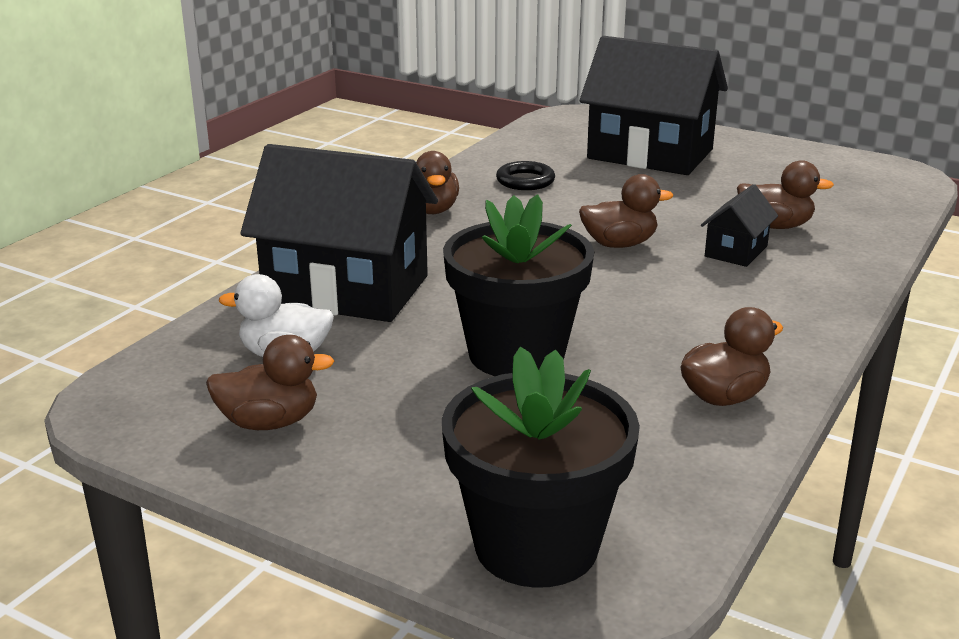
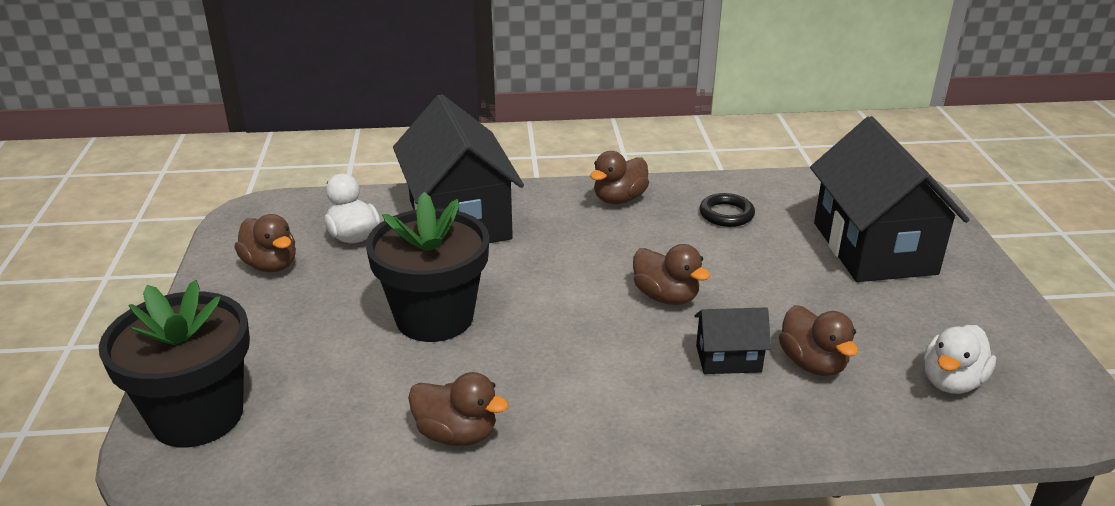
camera: 55 degrees right, 5 degrees up
none -> white duck [924,325,996,394]

